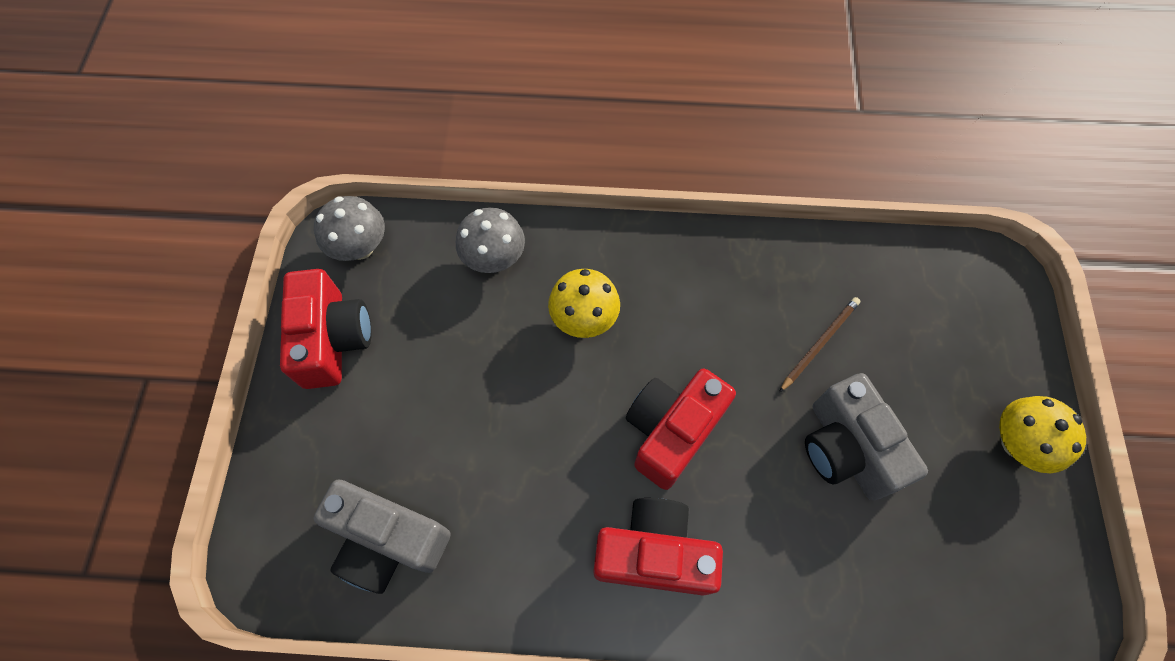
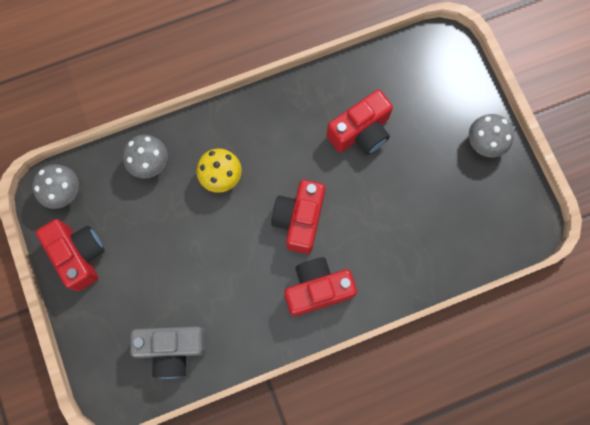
camera: 25 degrees left, 10 degrees up
brown pencil [779,297,860,393] -> red camera [326,90,393,155]
grey camera [805,373,928,500] -> none
yellow mushroom [999,396,1086,473] -> grey mushroom [469,114,514,158]

